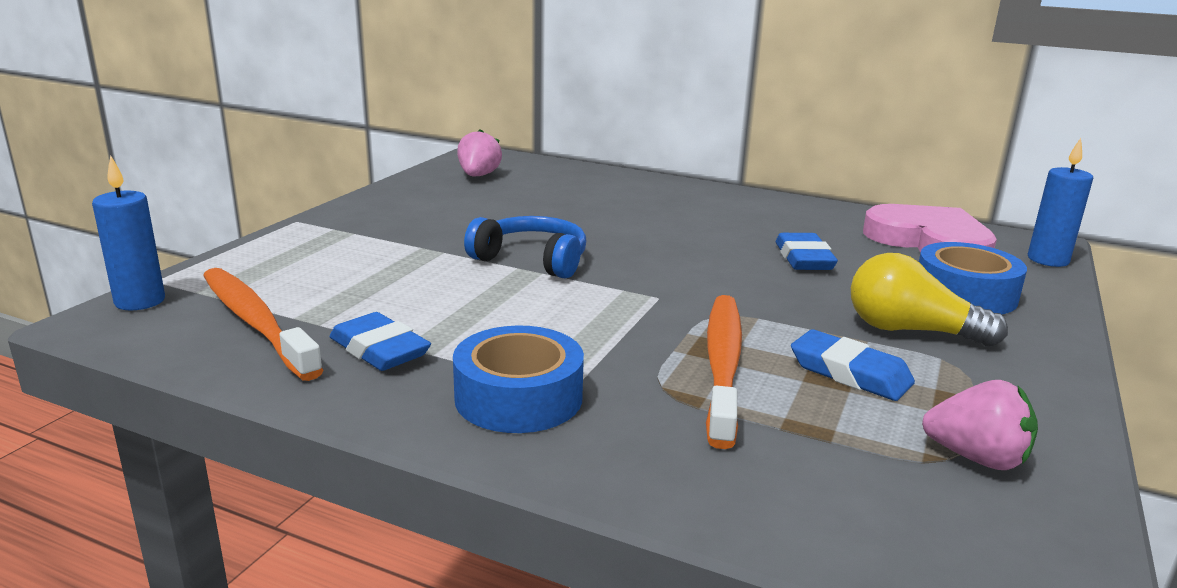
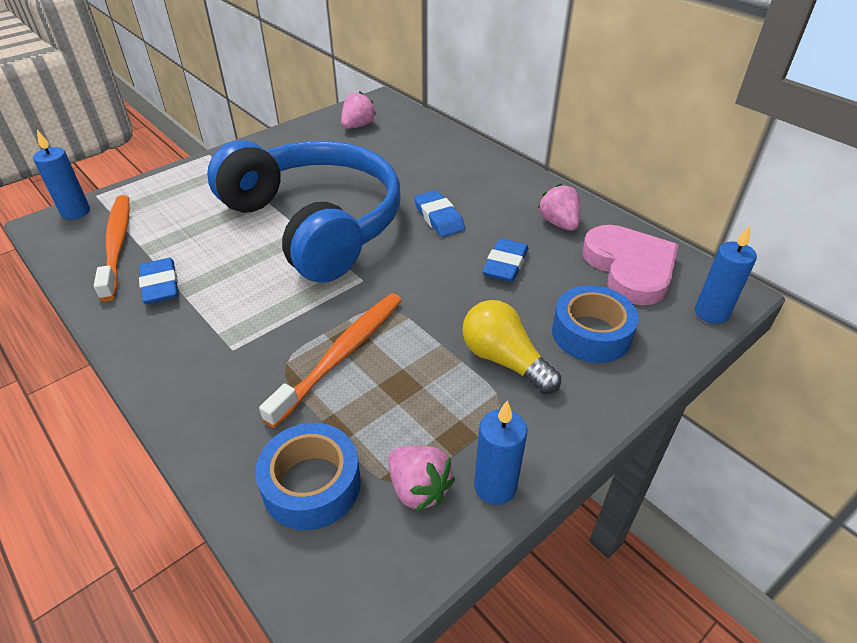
camera: 25 degrees right, 20 degrees up
blue tape [453,325,584,433] -> blue tape moved to [255,423,361,530]
blue headphones [464,216,586,278] -> blue headphones [207,140,401,283], size x2.30
blue eraser [791,329,915,401] -> blue eraser moved to [414,190,465,237]
none -> blue candle [474,400,527,505]
none -> pink strawberry [538,184,580,231]

